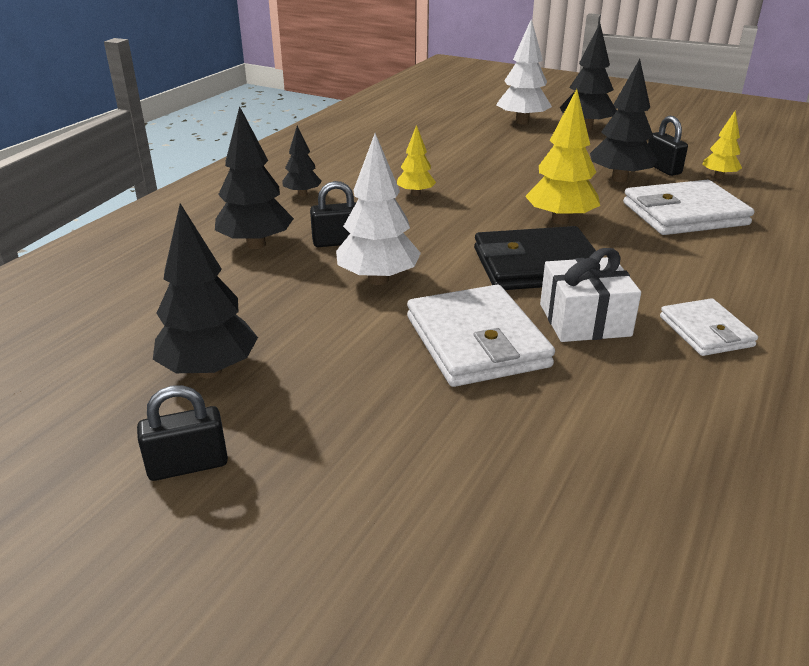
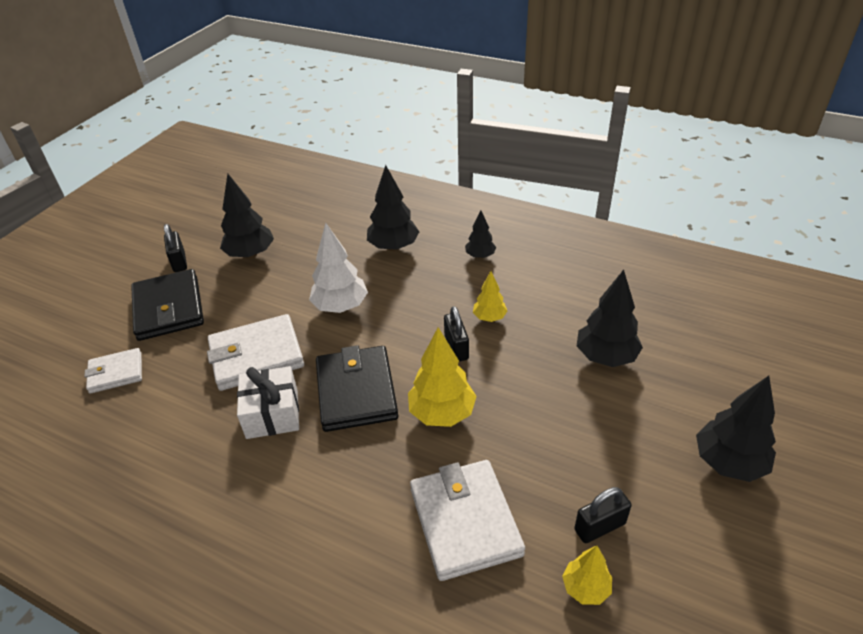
camera: 90 degrees right, 10 degrees up
black padlock [310,181,356,247] -> black padlock moved to [444,306,469,362]
white tree [496,18,552,125] -> none
black tree [590,59,657,182] -> black tree moved to [577,270,643,367]
white wallet [660,298,758,356] -> white wallet moved to [84,348,142,394]
none -> black wallet [131,269,204,341]

